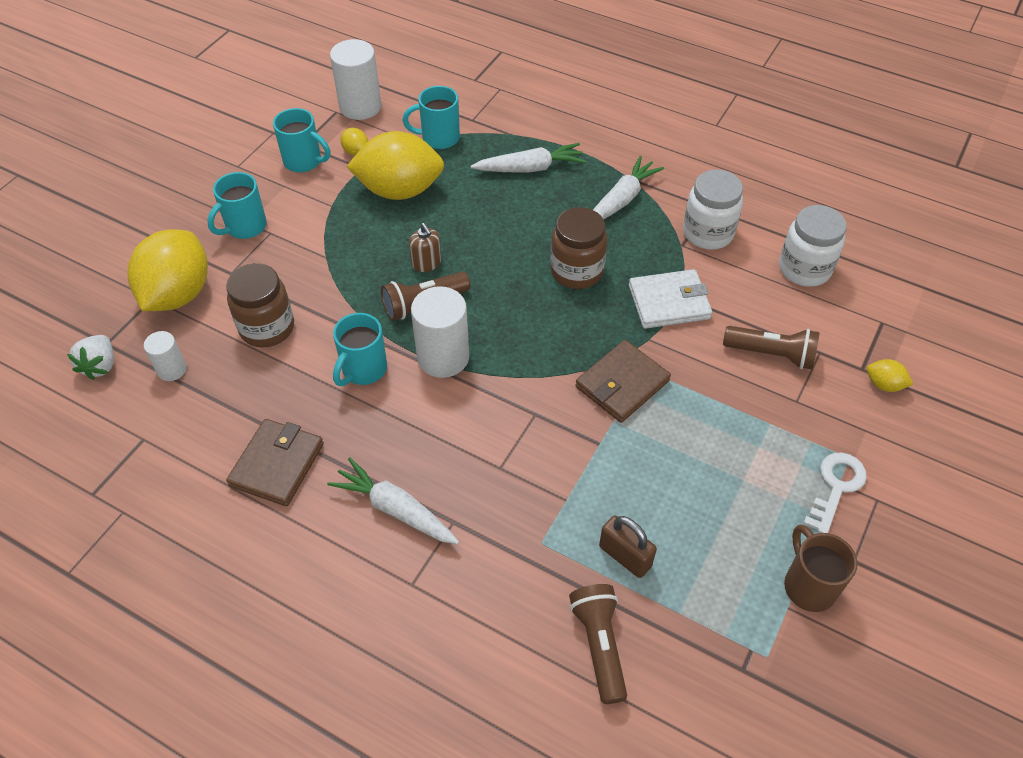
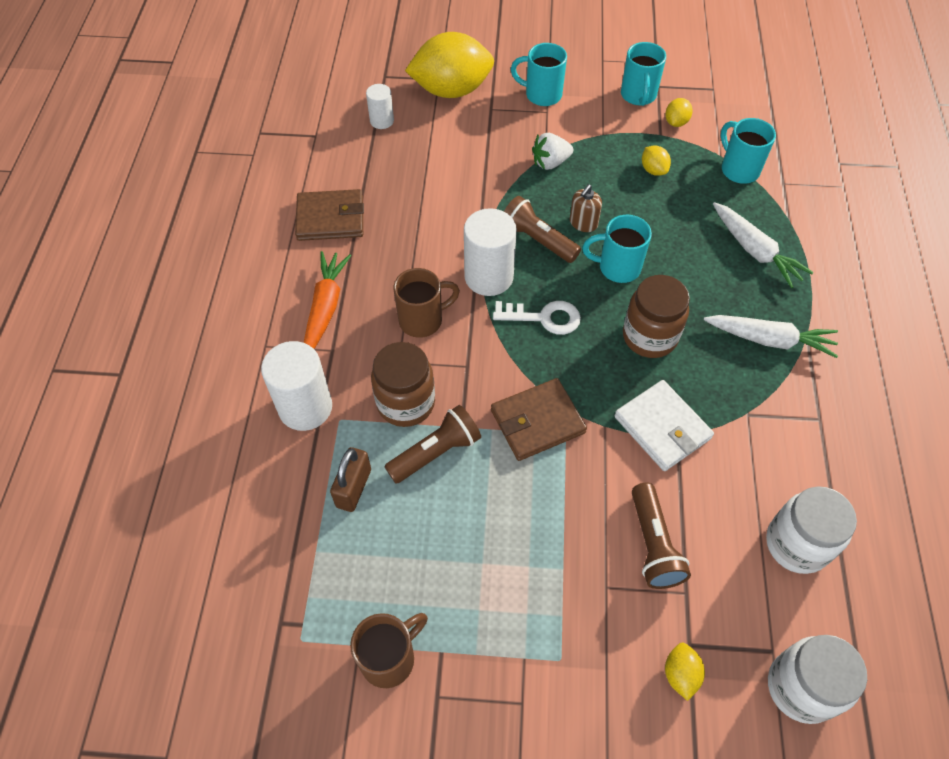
camera: 65 degrees right, 5 degrees up
white strawberry [67,335,114,380] -> white strawberry moved to [532,133,573,170]
brown jar [226,263,294,348] -> brown jar moved to [371,342,435,427]
white carrot [327,457,459,544] -> orange carrot [304,251,352,349]
white cylinder [330,39,382,120] -> white cylinder moved to [261,341,332,431]
turquoise mug [333,313,387,386] -> turquoise mug moved to [582,215,652,283]
yellow lemon [346,131,444,200] -> yellow lemon [642,146,671,176], size x0.41
brown flashlight [569,584,627,704] -> brown flashlight moved to [384,405,481,483]
brown wallet [575,340,671,423] -> brown wallet turned 45 degrees counterclockwise [491,378,587,461]
white jar [683,169,743,250] -> white jar moved to [768,635,867,724]
white key [803,453,867,533] -> white key moved to [493,301,581,335]
none -> brown mug [394,268,460,338]

